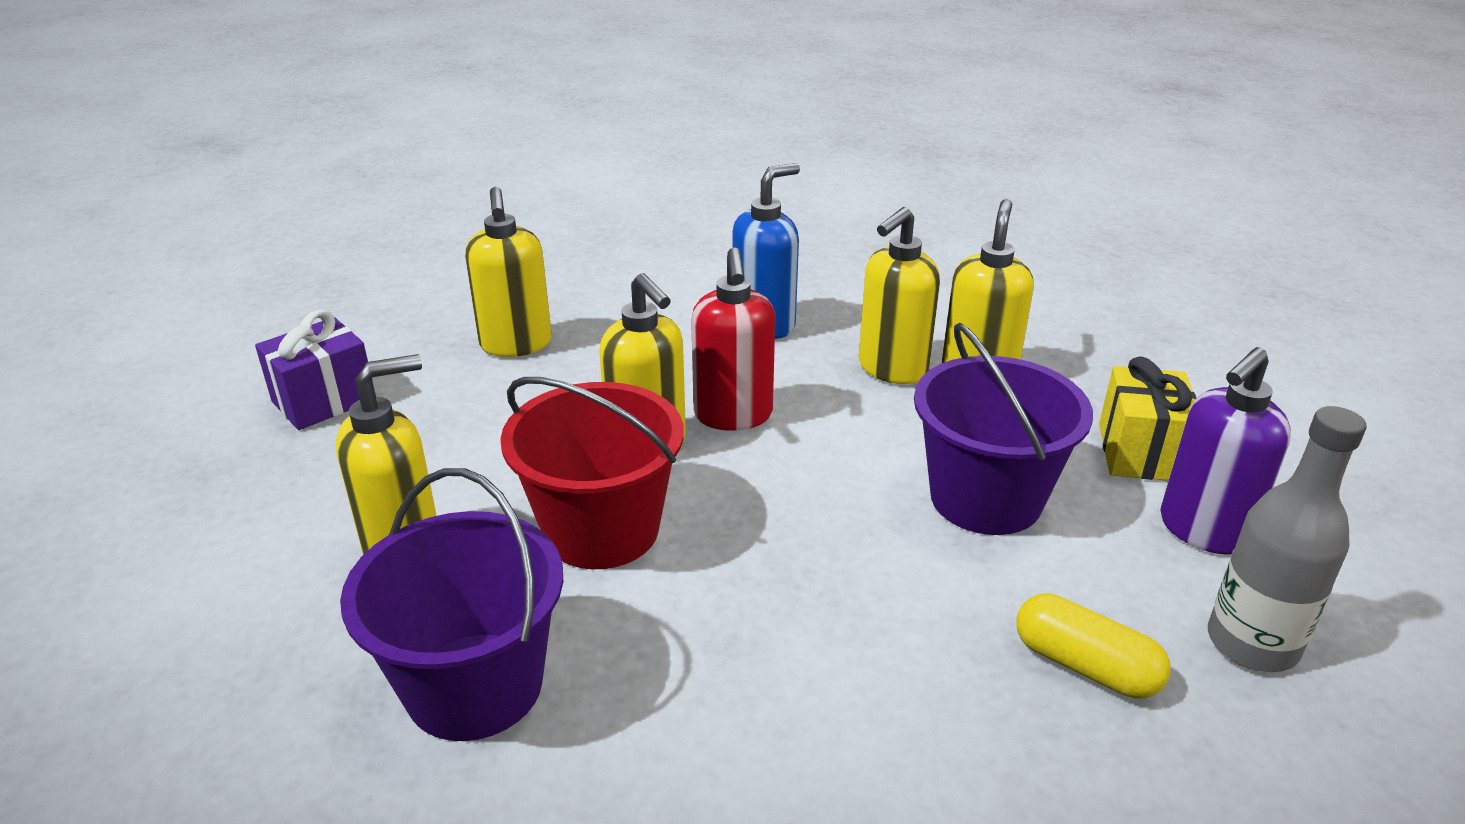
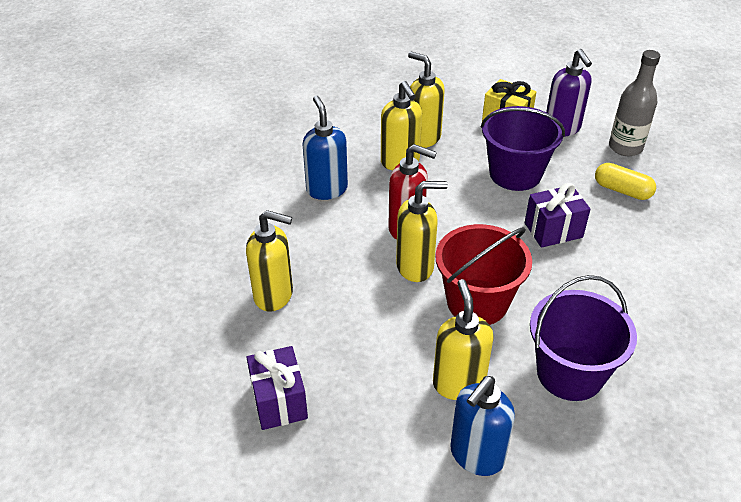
camera: 65 degrees left, 10 degrees up
yellow capsule [1016,593,1171,699] -> yellow capsule turned 60 degrees clockwise [595,163,656,200]
none -> blue soap dispenser [450,376,515,476]
none -> purple gift [525,183,591,248]

